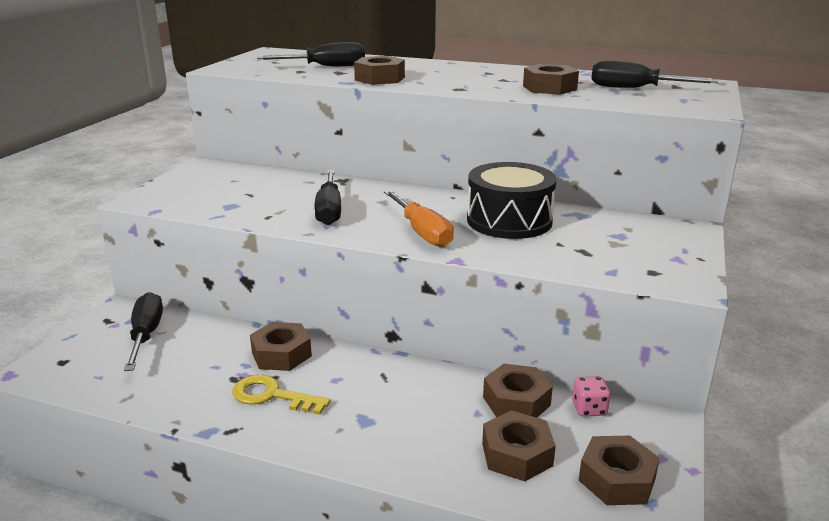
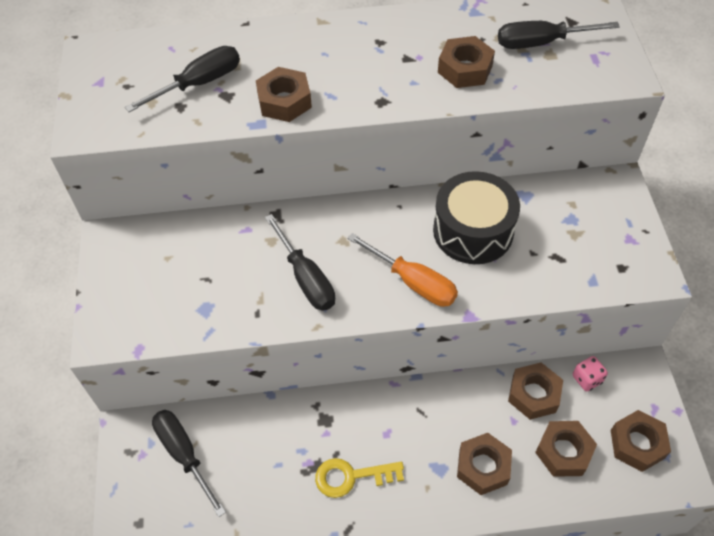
camera: 25 degrees left, 30 degrees up
brown nut [250,322,312,371] -> brown nut moved to [457,433,512,495]

